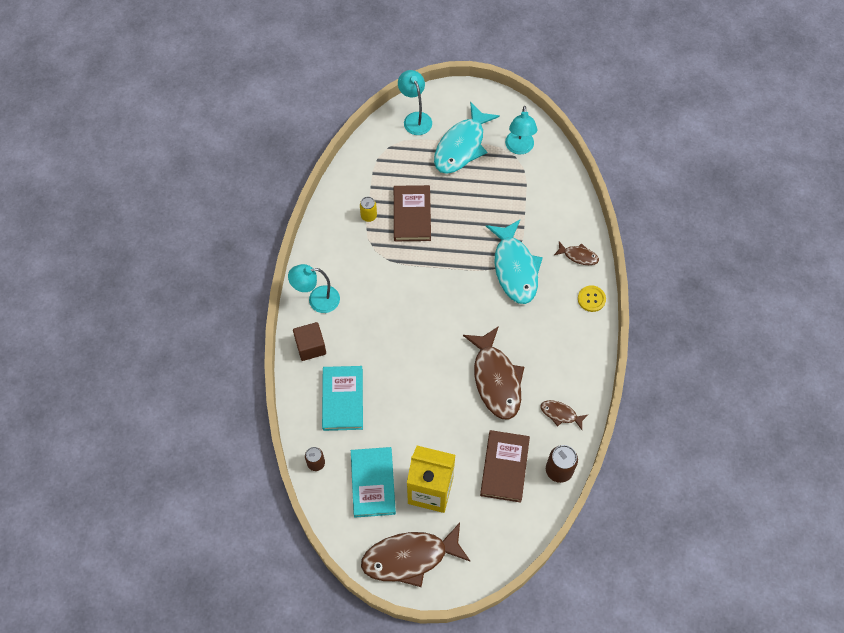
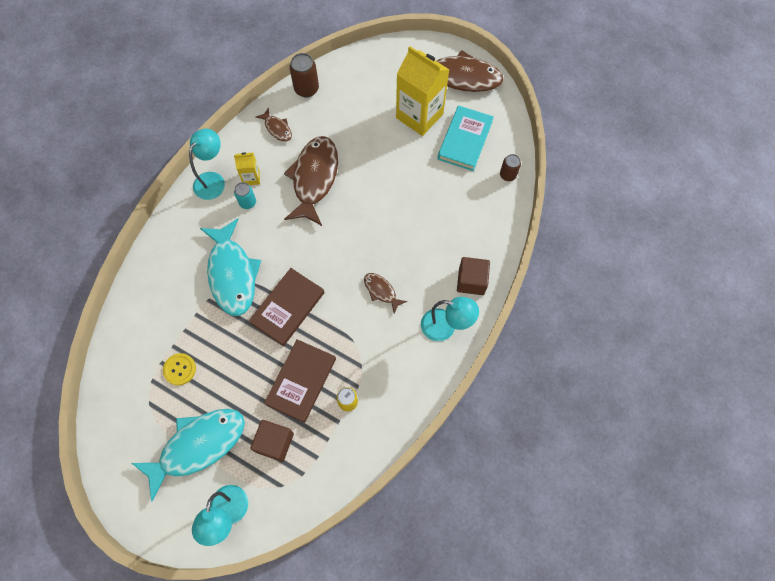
camera: 155 degrees left, 5 degrees up
turquoise book [322,366,363,431] -> none
brown book [480,430,530,503] -> brown book moved to [249,268,325,346]
turquoise fish [486,220,543,304] -> turquoise fish turned 150 degrees clockwise [200,218,261,316]
turquoise lamp [505,106,537,154] -> turquoise lamp moved to [189,128,225,200]
brown fish [554,242,599,265] -> brown fish moved to [364,273,407,313]
yellow button [578,285,606,312] -> yellow button moved to [163,353,196,385]
none -> yellow carton [234,152,260,185]
none -> turquoise can [234,182,256,209]
none -> brown cube [250,420,294,462]

